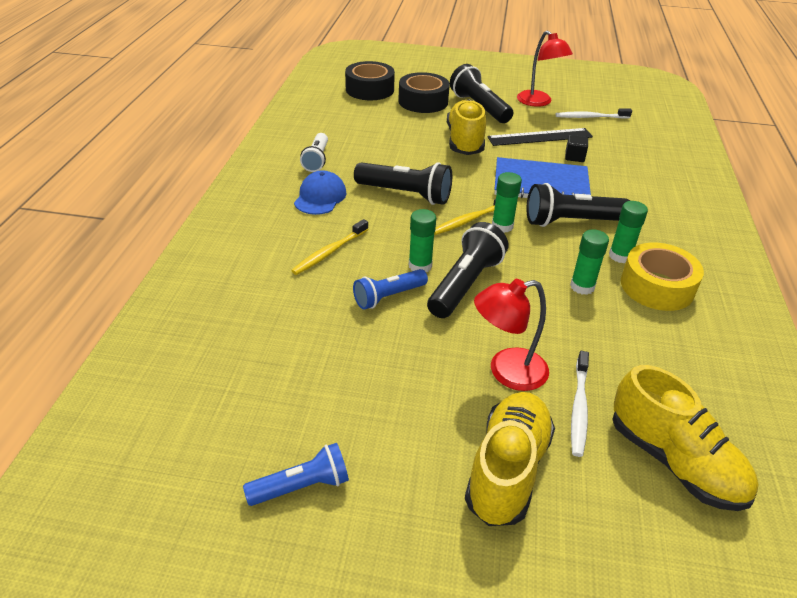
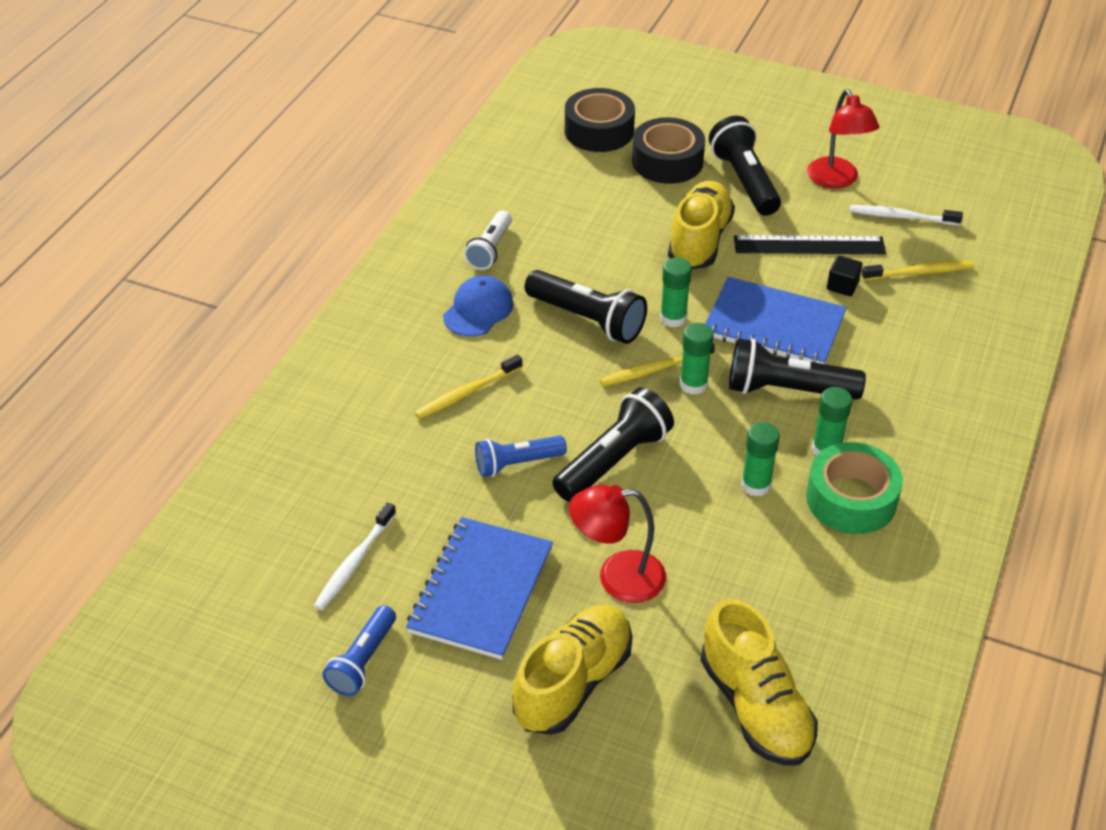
camera: 15 degrees right, 5 degrees up
blue flashlight [243,443,349,506] -> blue flashlight turned 120 degrees clockwise [323,605,396,696]
green glue stick [409,209,436,272] -> green glue stick moved to [660,257,692,328]
white toothbrush [571,351,589,457] -> white toothbrush moved to [314,502,396,610]
yellow tape [621,243,704,311] -> green tape [806,442,903,534]
none -> blue notebook [406,517,553,660]
none -> yellow toothbrush [862,261,974,281]

